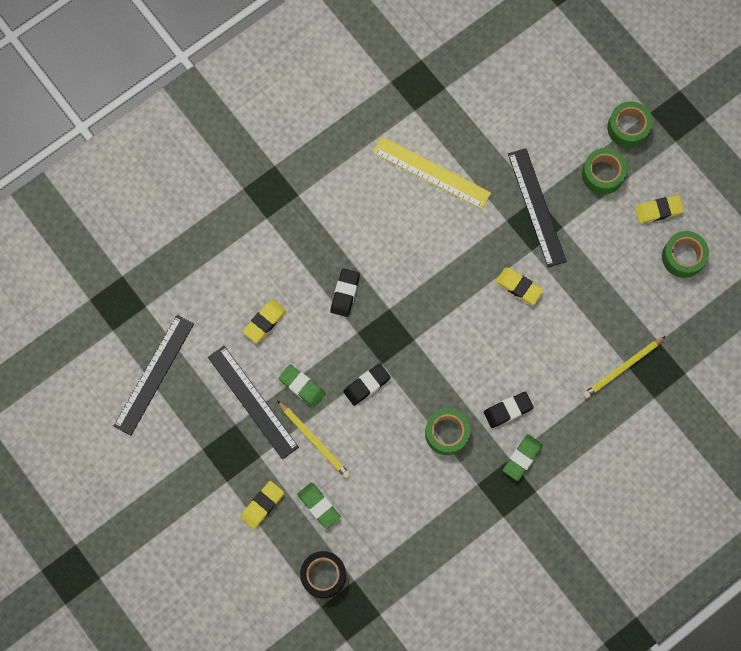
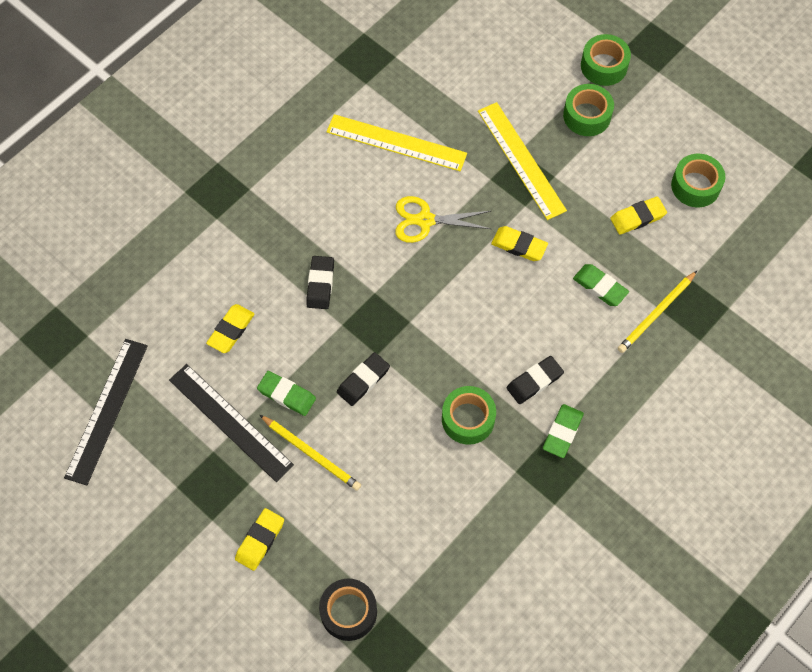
camera: 10 degrees left, 10 degrees down
green eraser [297,482,341,529] -> green eraser moved to [573,264,629,306]
black ruler [508,148,567,267] -> yellow ruler [478,102,567,220]
yellow eraser [635,195,684,223] -> yellow eraser moved to [610,196,667,235]
none -> yellow scissors [395,196,491,243]

